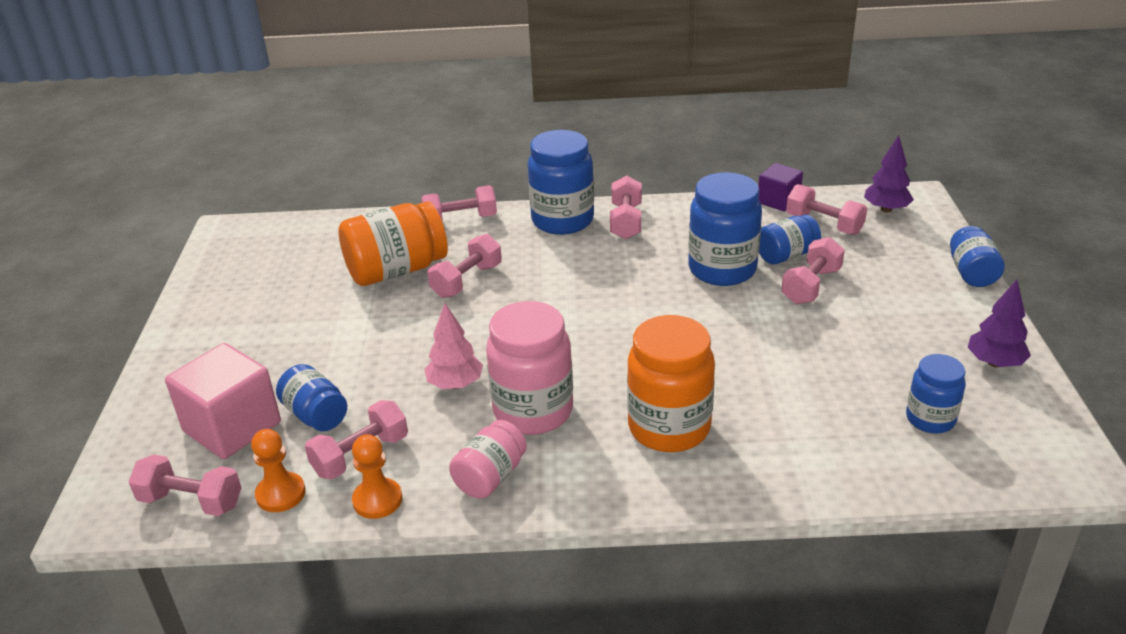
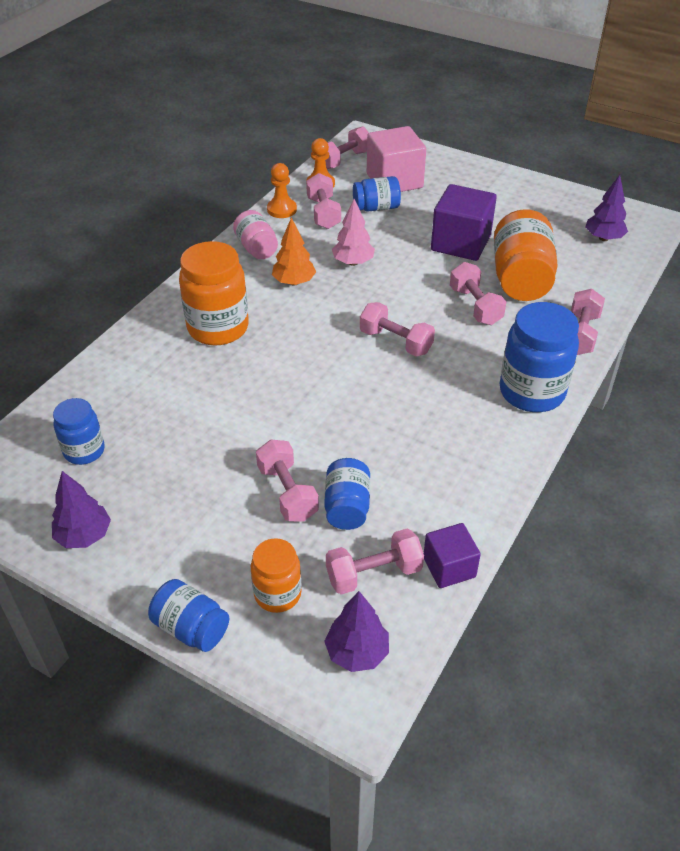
camera: 120 degrees right, 10 degrees up
pink jar [486,301,573,435] -> orange tree [272,218,316,286]
pink dumbbell [610,176,642,239] -> pink dumbbell moved to [360,302,435,356]
blue jar [688,172,762,286] -> none
none -> orange jar [251,538,302,613]
none -> purple cube [431,184,497,261]
none -> purple tree [585,175,628,241]

